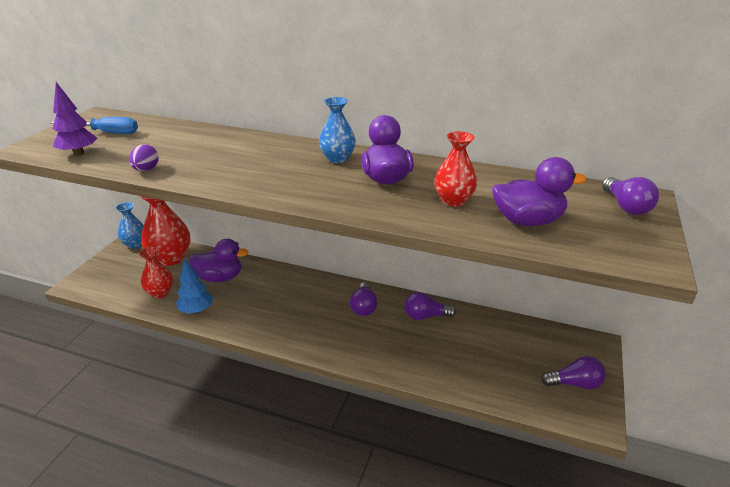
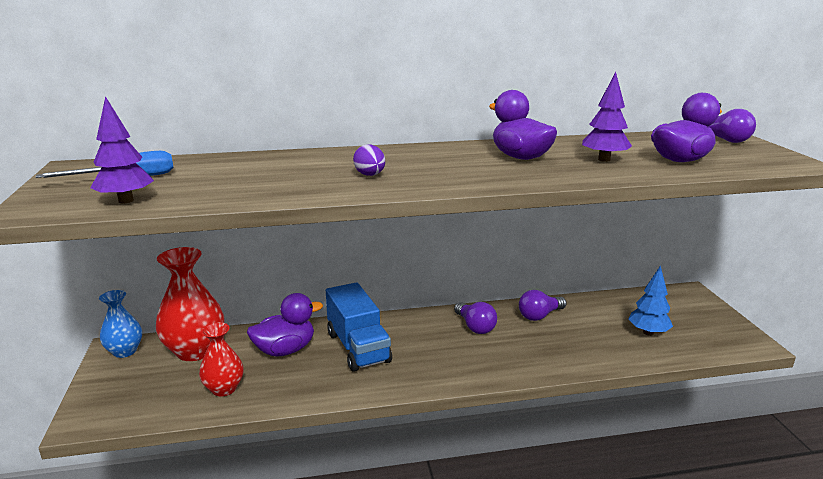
camera: 30 degrees left, 10 degrees down
purple egg [129,144,159,171] -> purple egg moved to [353,144,385,176]
blue tree [176,259,213,314] -> blue tree moved to [628,265,673,336]
blue vase [319,97,356,163] -> none
red vase [435,131,477,207] -> purple tree [582,72,632,162]
purple light bulb [541,356,606,389] -> none
none -> blue truck [326,282,392,372]

